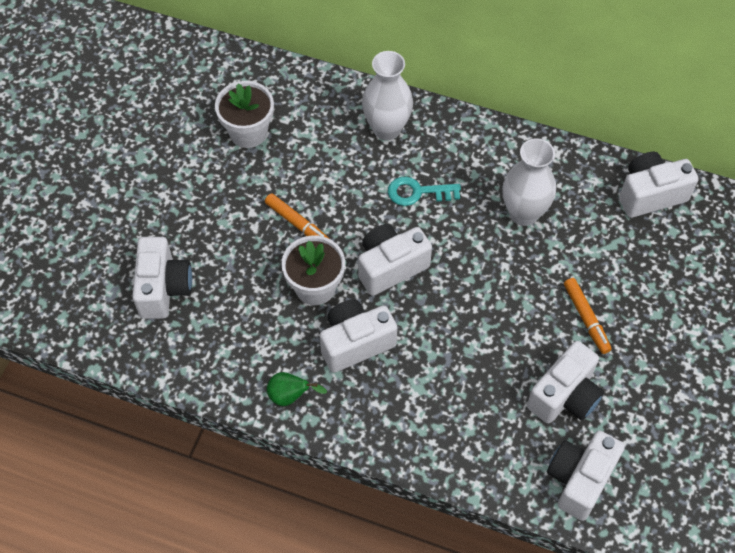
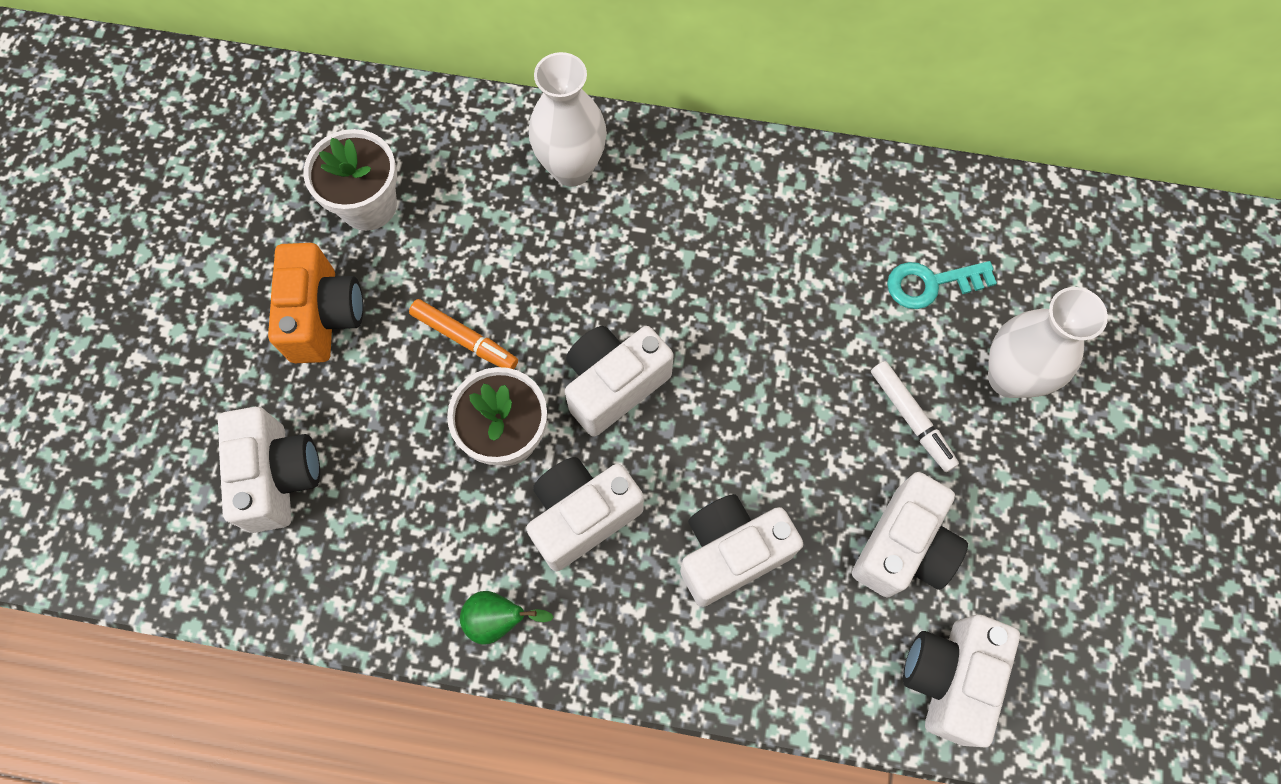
camera: 10 degrees left, 10 degrees up
turquoise key [388,177,461,206] -> turquoise key moved to [887,261,997,309]
white vase [502,138,556,226] -> white vase moved to [988,287,1108,398]
orange marker [564,278,612,354] -> white marker [871,361,959,472]
white camera [619,152,699,218] -> white camera moved to [680,494,803,607]
none -> orange camera [268,243,363,363]

